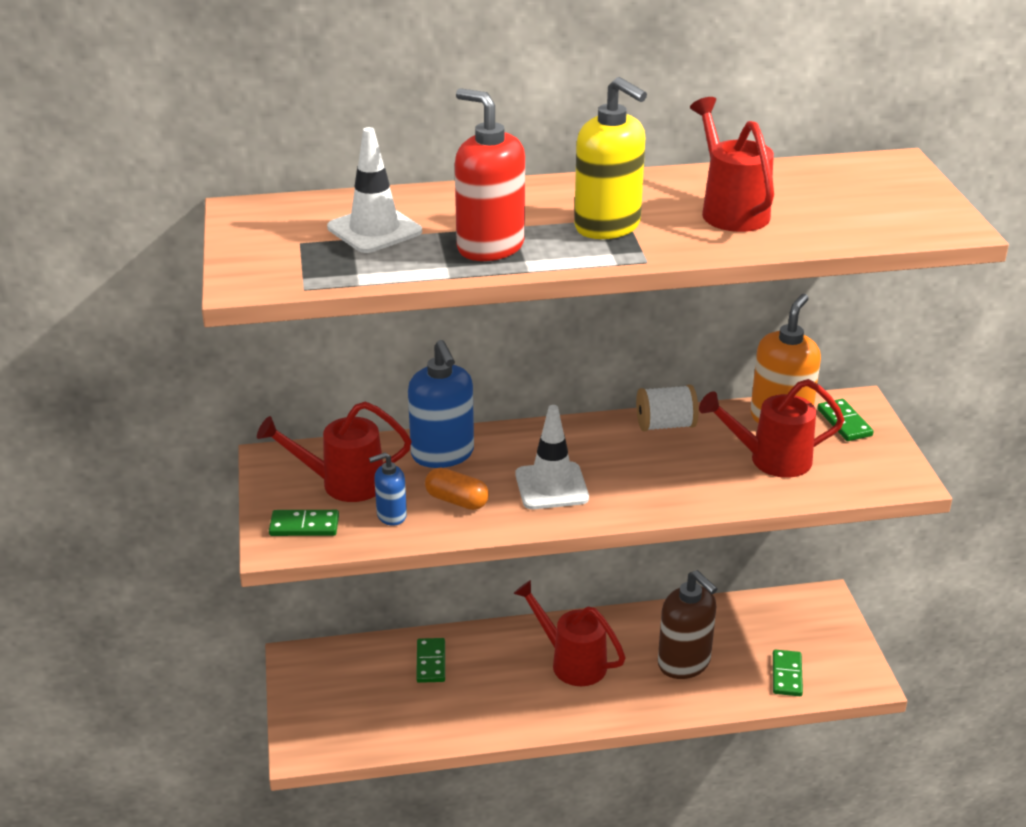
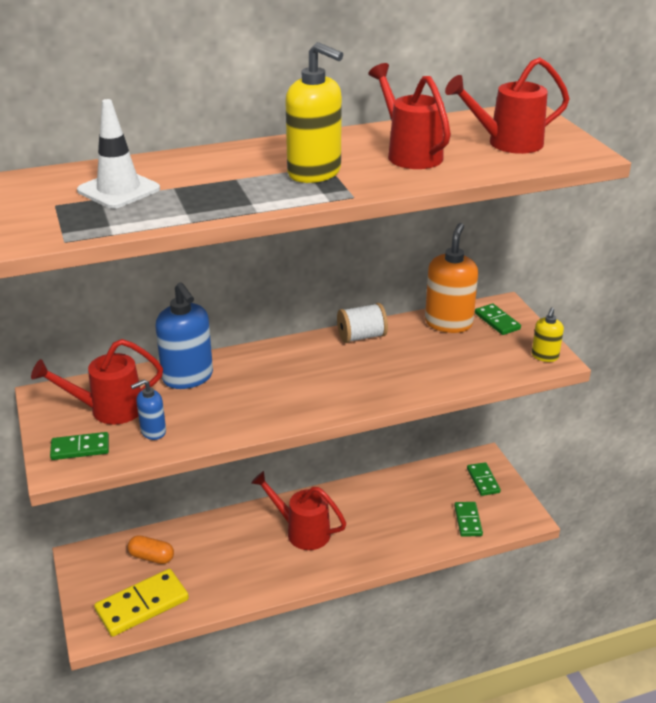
camera: 10 degrees left, 0 degrees up
green domino [416,638,445,683] -> green domino moved to [467,462,501,496]
orange capsule [425,467,489,510] -> orange capsule moved to [128,535,174,564]
red soap dispenser [455,88,525,261] -> none
white traffic cone [515,405,589,509] -> none
brown soap dispenser [658,570,717,679] -> none
red watering can [699,379,845,478] -> red watering can moved to [445,57,570,154]
none -> yellow domino [94,569,189,637]
none -> yellow soap dispenser [531,307,564,362]

